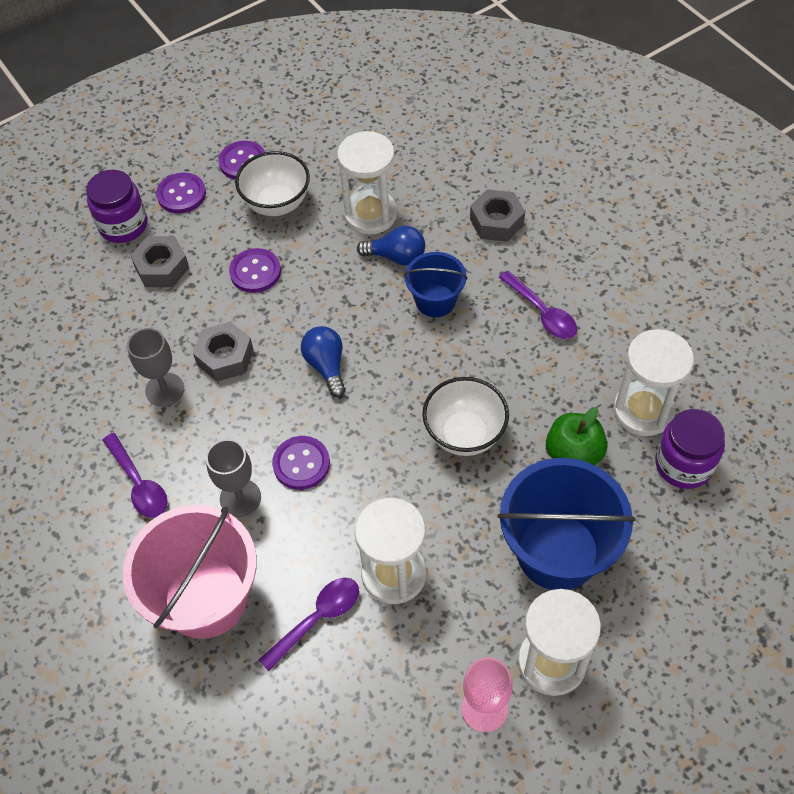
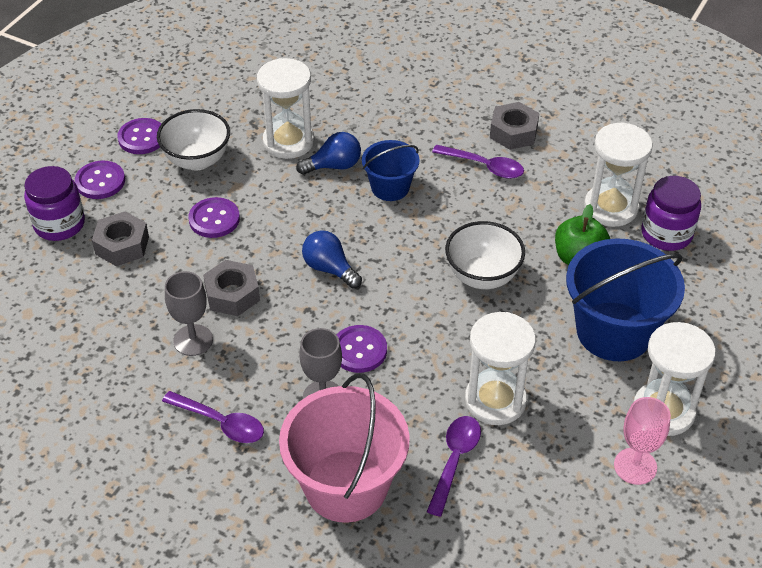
camera: 30 degrees left, 10 degrees down
grey nut [470,189,525,242] -> grey nut moved to [490,102,539,150]

